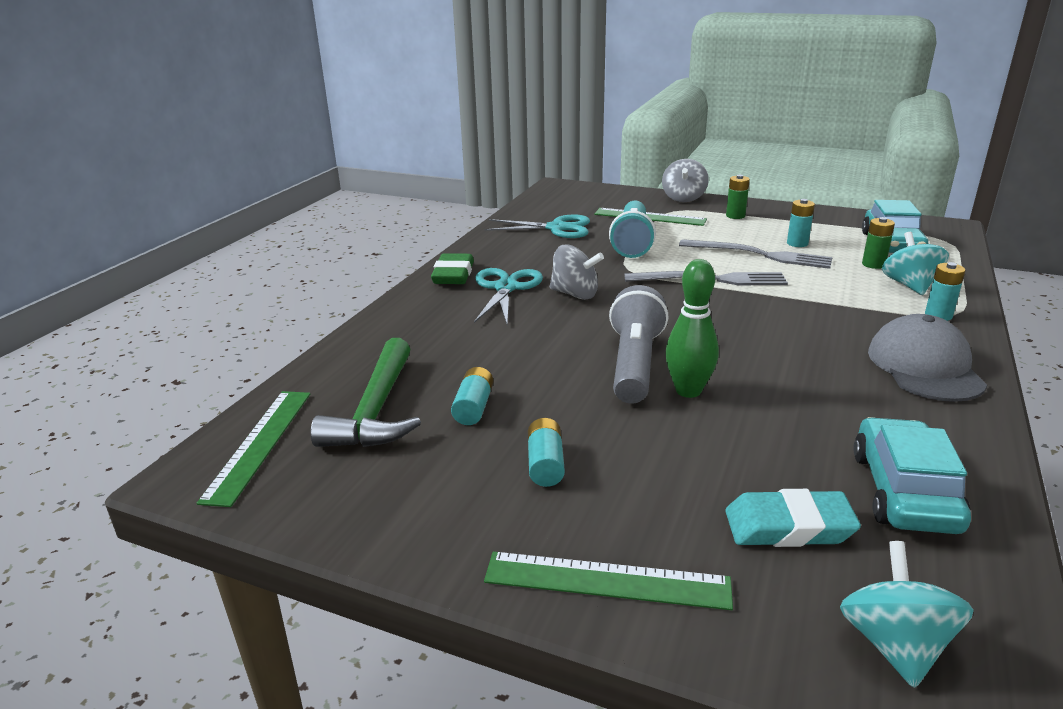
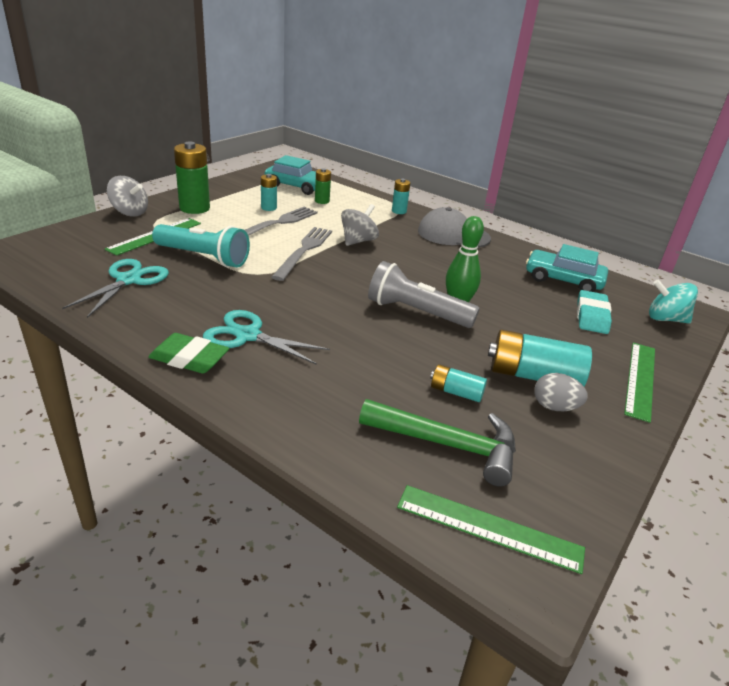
camera: 80 degrees left, 5 degrees up
turquoise battery [528,418,565,487] -> turquoise battery [488,330,592,386], size x1.85
grey spinning top [550,245,604,300] -> grey spinning top moved to [341,204,379,246]
green battery [726,175,750,219] -> green battery [174,142,210,214], size x1.85
turquoise spinning top [882,232,949,295] -> none
none -> grey egg [534,373,588,411]

